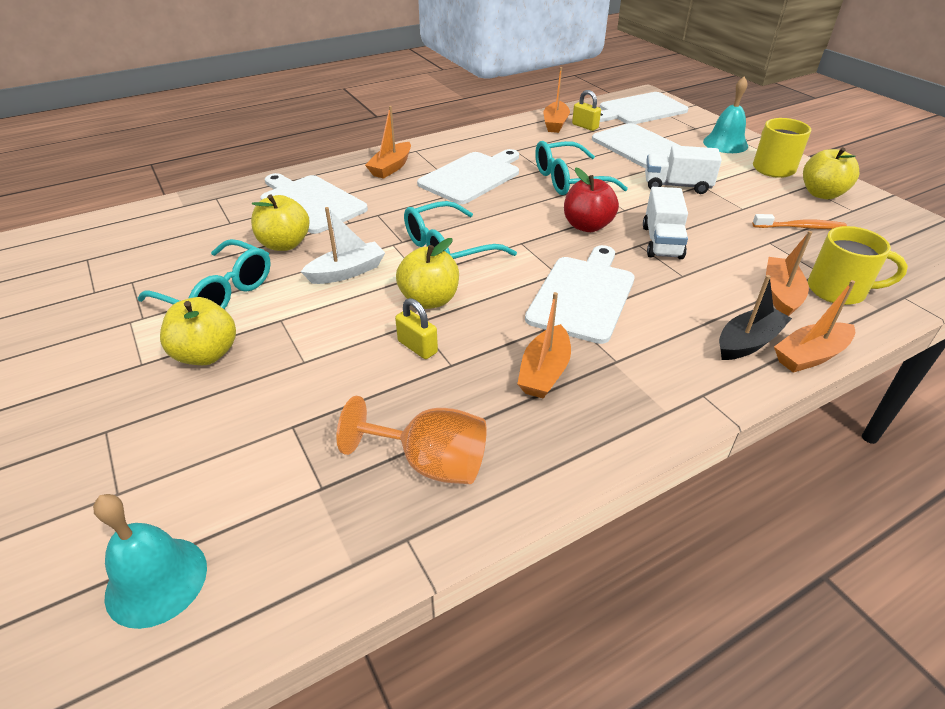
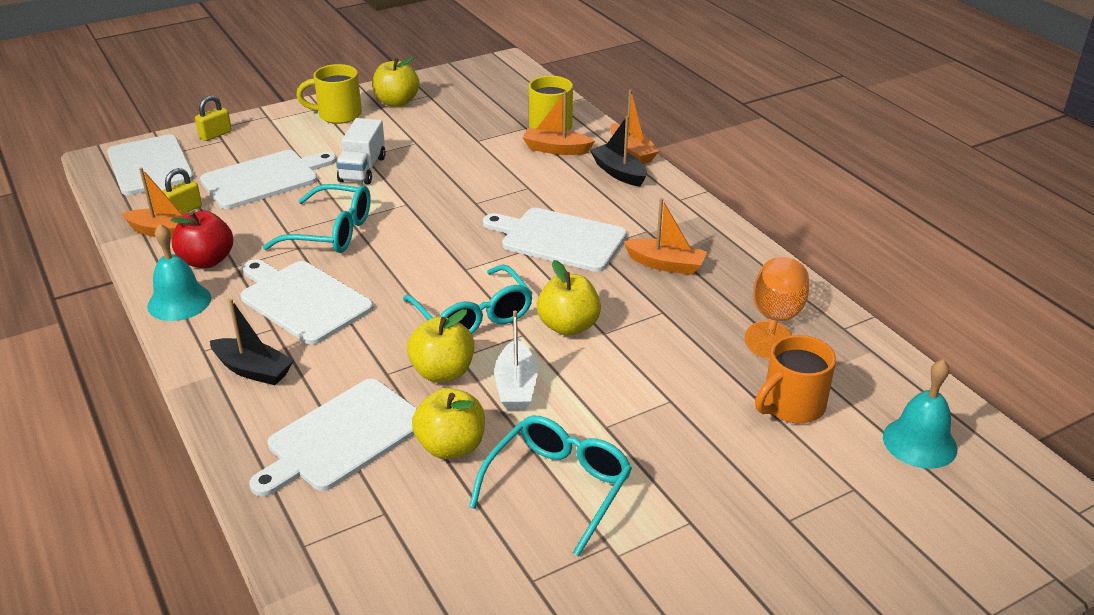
camera: 90 degrees left, 5 degrees down
yellow apple [160,297,236,365] -> yellow apple moved to [407,309,474,382]
white boat [301,207,385,284] -> white boat turned 150 degrees counterclockwise [494,311,538,410]
orange boat [365,106,411,179] -> black boat [210,298,294,385]
yellow padlock [395,298,438,359] -> yellow padlock moved to [195,95,232,141]
turquoise glasses [535,141,628,195] -> turquoise glasses turned 60 degrees counterclockwise [263,184,371,253]
red apple [564,168,619,232] -> red apple moved to [171,211,233,268]
white truck [643,187,688,259] -> none
turquoise bell [703,77,748,153] -> turquoise bell moved to [147,224,211,321]
orange toothbrush [753,214,847,229] -> none
none -> orange mug [755,335,836,423]

